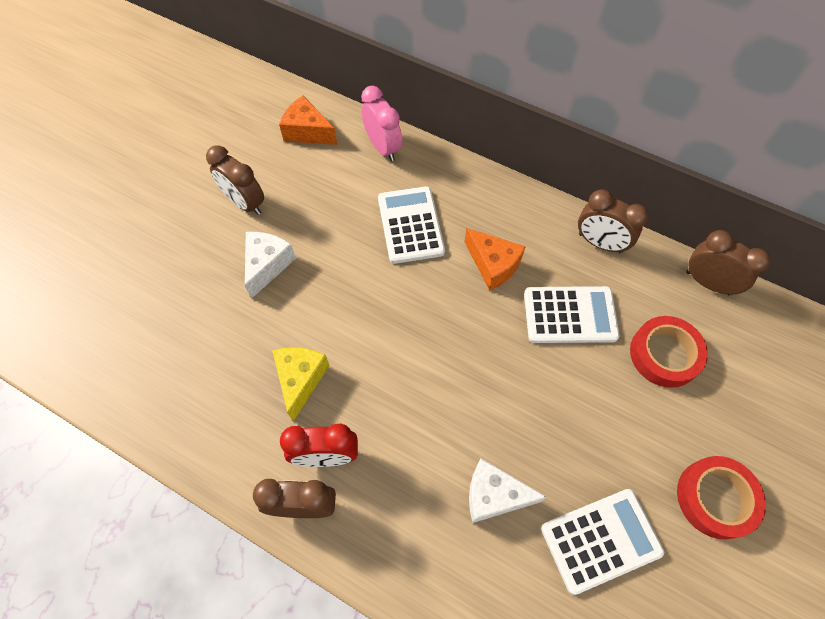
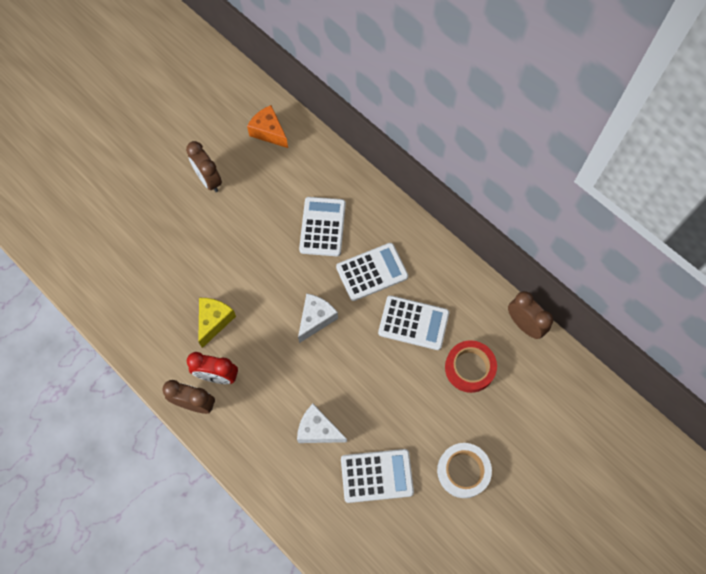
camera: 15 degrees right, 5 degrees up
white cheese [245,232,296,299] -> white cheese moved to [298,293,338,343]
pink clock [361,86,403,161] -> none
orange cheese [465,228,526,290] -> white calculator [336,243,408,301]
brown clock [578,189,649,253] -> none
red tape [677,456,766,539] -> white tape [437,443,492,498]

